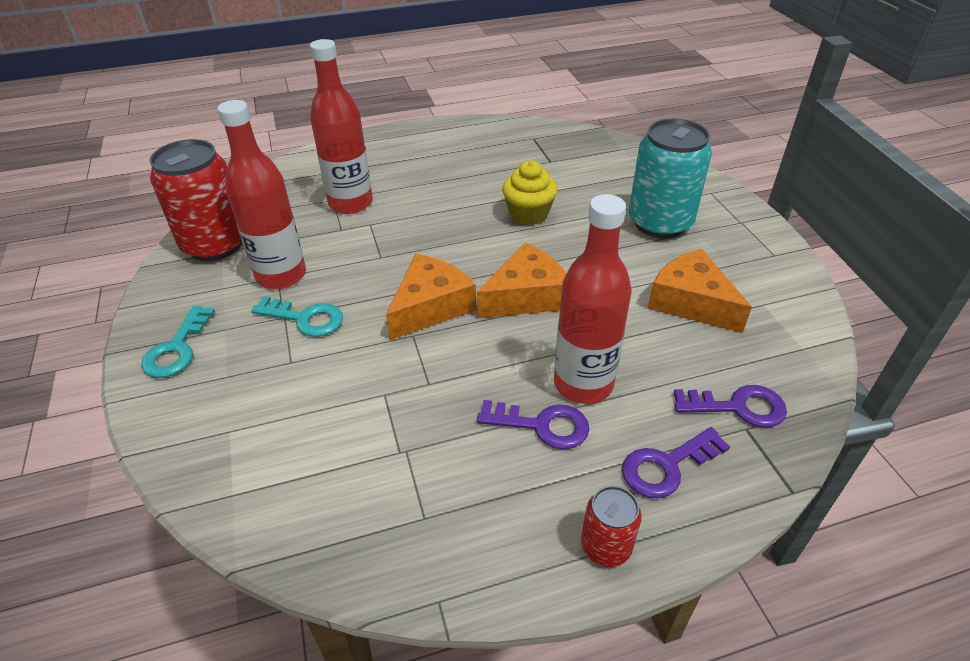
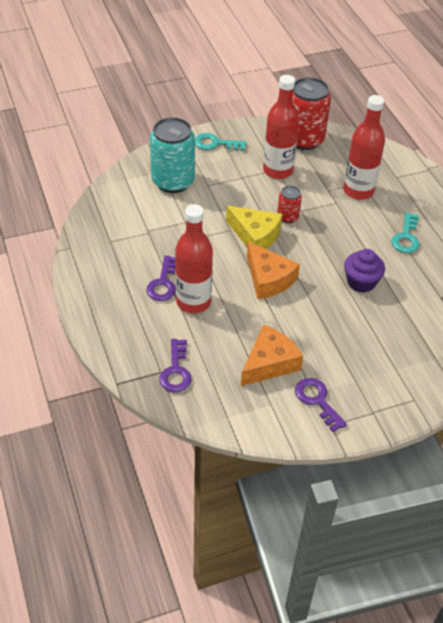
camera: 85 degrees right, 5 degrees up
turquoise key [251,296,343,337] -> turquoise key moved to [392,212,419,253]
orange cheese [386,254,476,340] -> yellow cheese [226,206,282,249]
yellow cupcake [502,161,558,225] -> purple cupcake [344,249,385,293]
red can [581,486,642,567] -> red can moved to [277,186,302,223]
purple key [622,427,730,498] -> purple key moved to [295,378,347,432]
turquoise can [629,118,712,238] -> turquoise can moved to [150,117,195,193]

